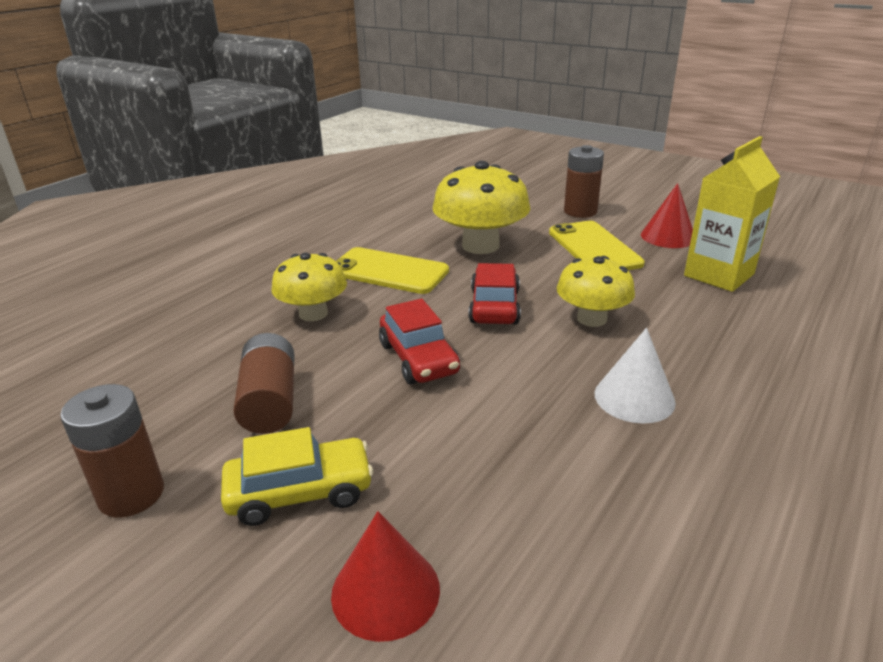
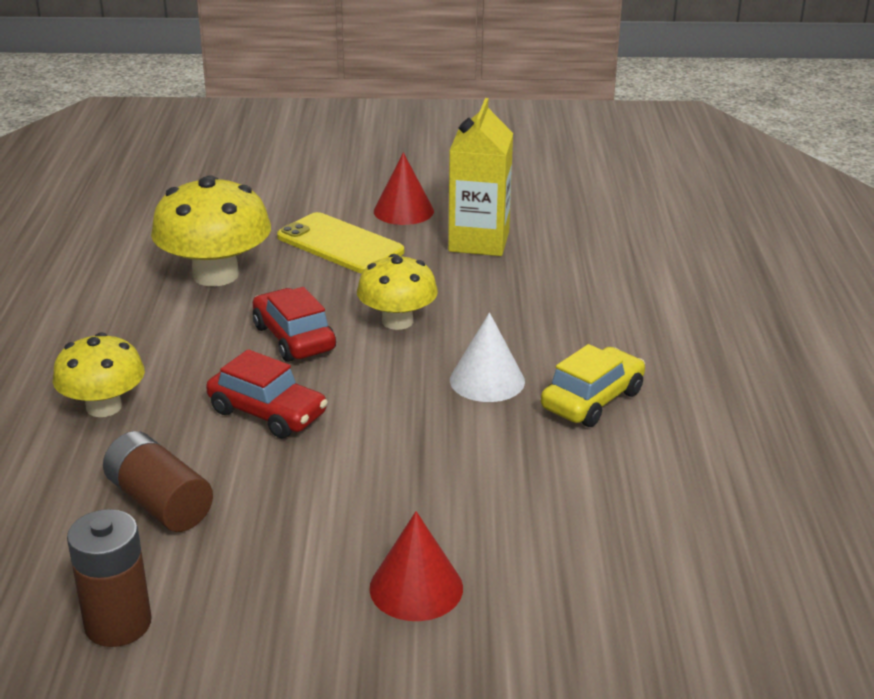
camera: 35 degrees left, 0 degrees up
yellow car [221,427,373,526] -> yellow car moved to [541,344,645,427]
yellow phone [336,247,449,294] -> none
brown battery [564,145,604,218] -> none

